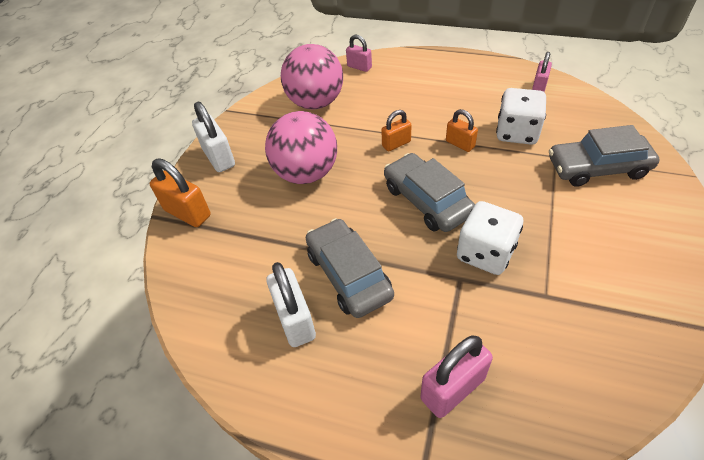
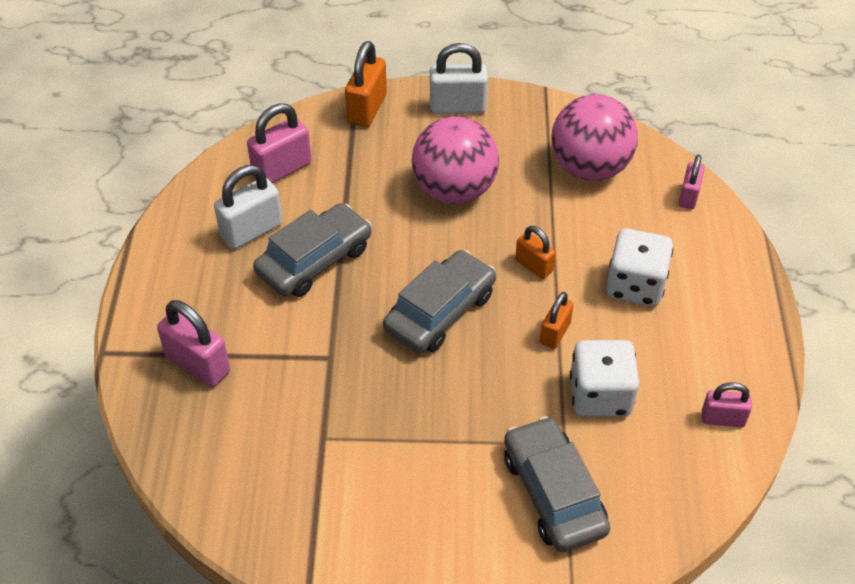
camera: 70 degrees right, 0 degrees up
white padlock [192,102,235,172] -> white padlock turned 45 degrees clockwise [430,43,488,114]
white dice [457,201,523,275] -> white dice moved to [606,228,673,306]
none -> pink padlock [247,103,312,183]

